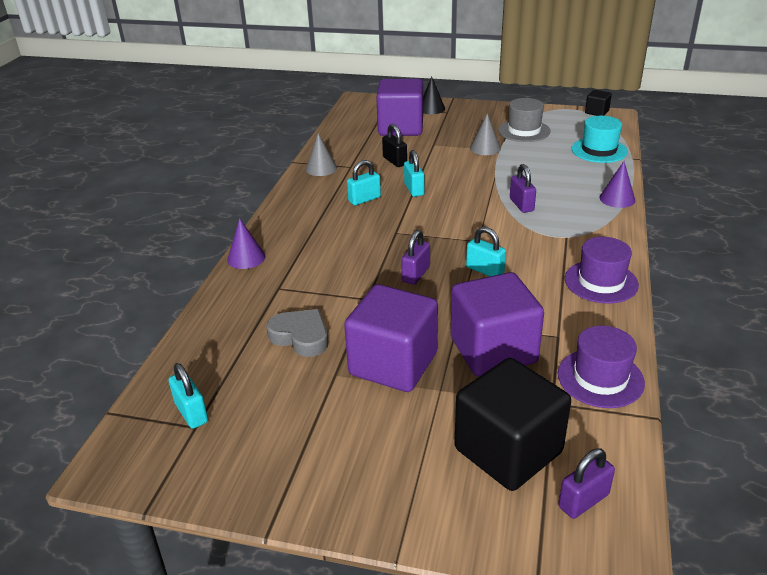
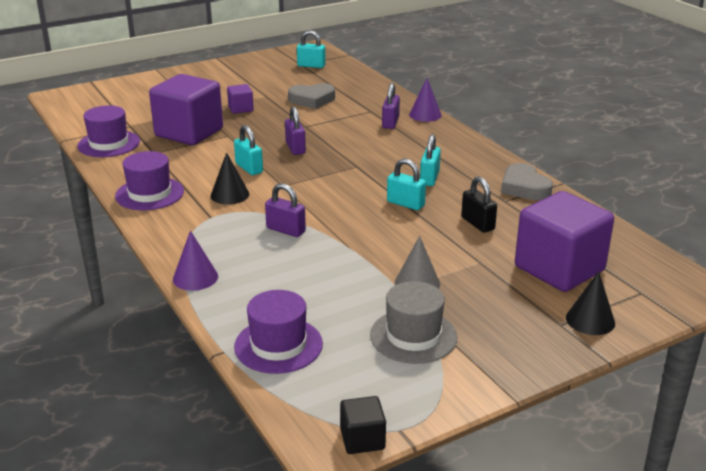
camera: 135 degrees right, 5 degrees down
grey cone [306,133,337,176] -> grey heart [501,163,553,200]
purple cube [344,284,438,392] -> purple cube [227,84,254,114], size x0.45
black padlock [382,124,407,167] -> black padlock turned 45 degrees clockwise [461,176,497,233]
black cube [454,358,571,491] -> none
turquoise padlock [466,227,506,276] -> turquoise padlock turned 60 degrees clockwise [234,125,263,175]
purple padlock [559,449,615,519] -> purple padlock moved to [382,83,400,129]
turquoise hat [572,116,628,163] -> purple hat [234,290,323,374]
none -> black cone [211,152,249,205]

